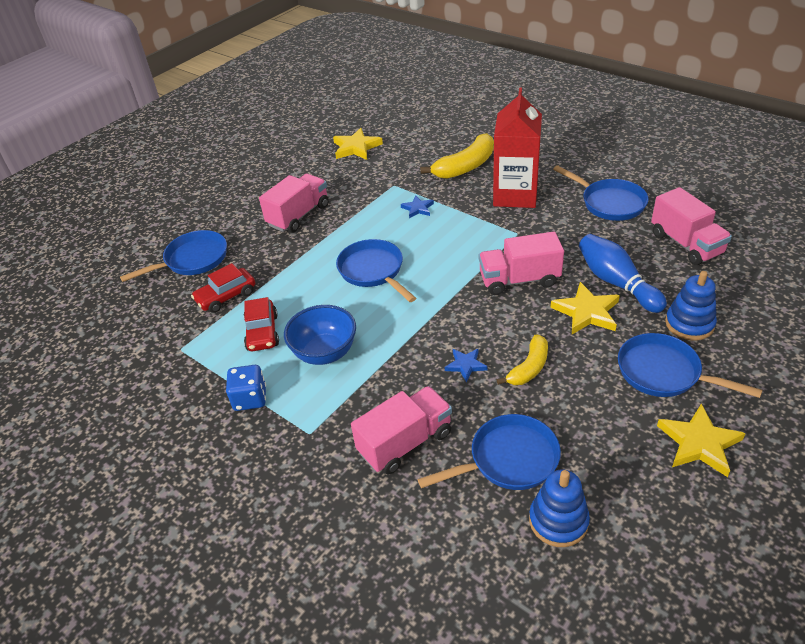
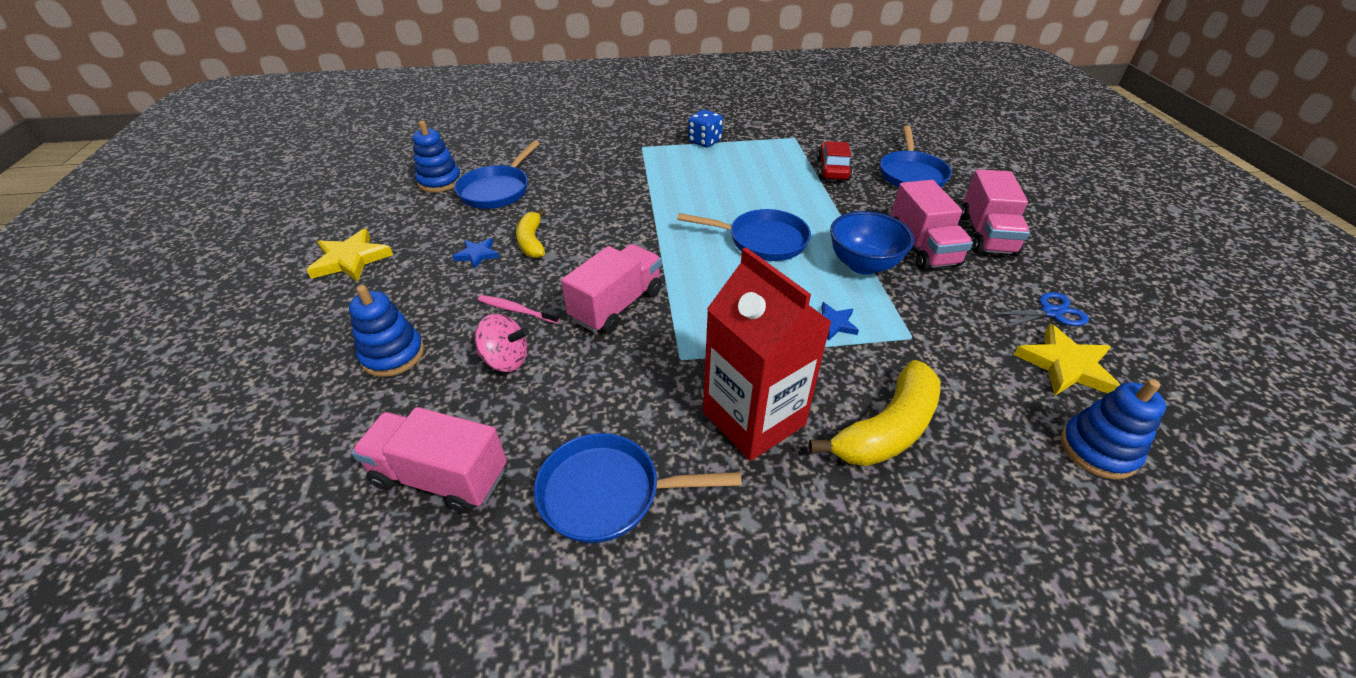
camera: 130 degrees right, 0 degrees up
red car [244,297,279,351] -> none
blue bowl [284,305,356,365] -> blue bowl moved to [830,211,914,275]
pink truck [351,386,452,475] -> pink truck moved to [961,169,1030,256]
yellow banana [420,133,494,179] -> yellow banana turned 135 degrees counterclockwise [809,360,940,466]
blue star [445,348,488,382] -> blue star moved to [452,238,499,269]
yellow star [550,282,620,334] -> pink toothbrush [478,295,560,324]
blue bowling pin [579,234,667,313] -> pink spinning top [475,314,529,372]
blue pan [618,333,762,398] -> none
none -> blue scissors [990,292,1089,329]
none -> blue stacking toy [1061,379,1166,480]

